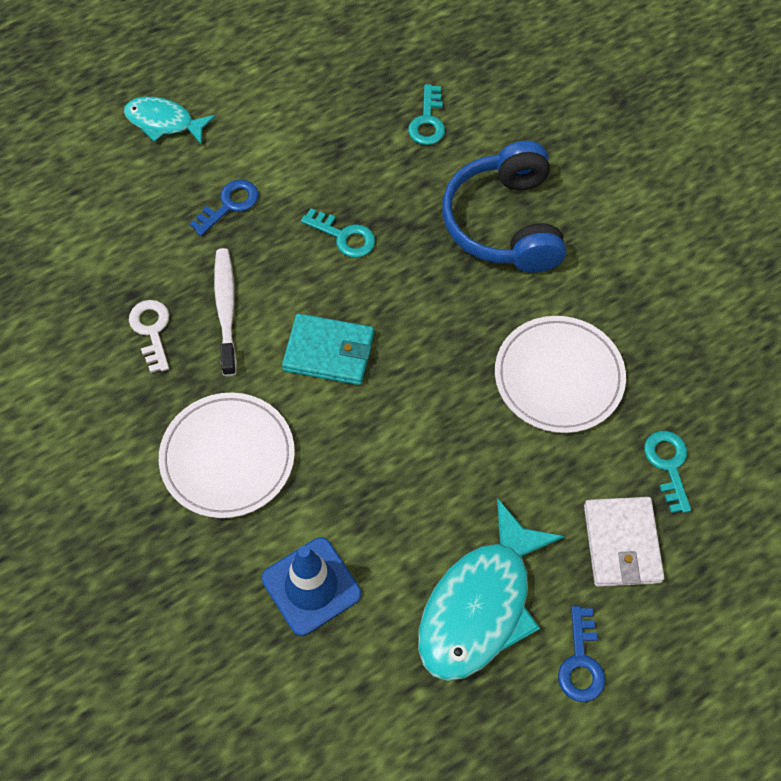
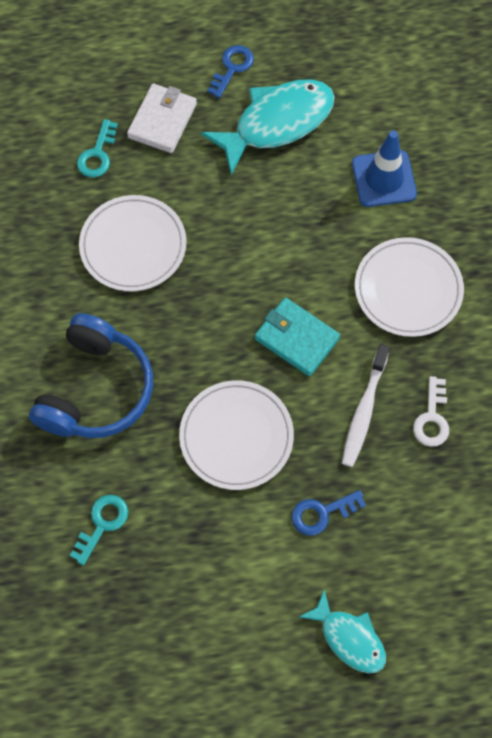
camera: 155 degrees left, 5 degrees up
turquoise key [301,208,375,258] -> white plate [179,380,294,490]

